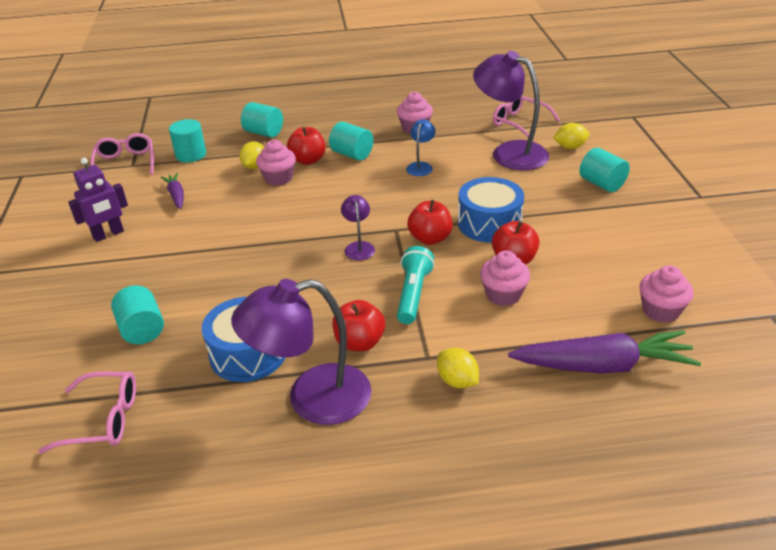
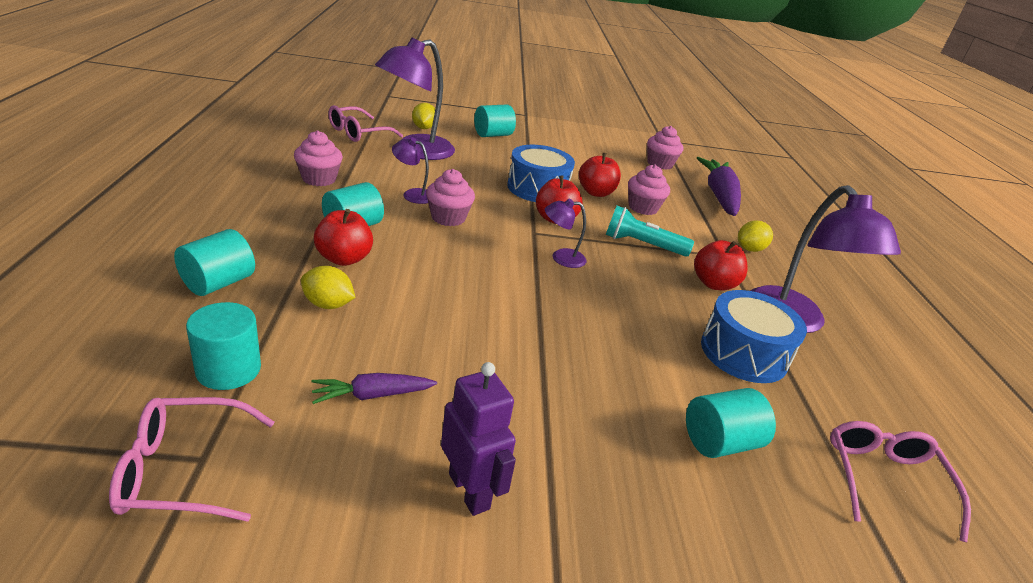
camera: 90 degrees left, 5 degrees down
pink cupcake [256,140,296,186] -> pink cupcake moved to [426,169,475,226]
blue lamp [406,119,436,176] -> purple lamp [392,137,429,204]

